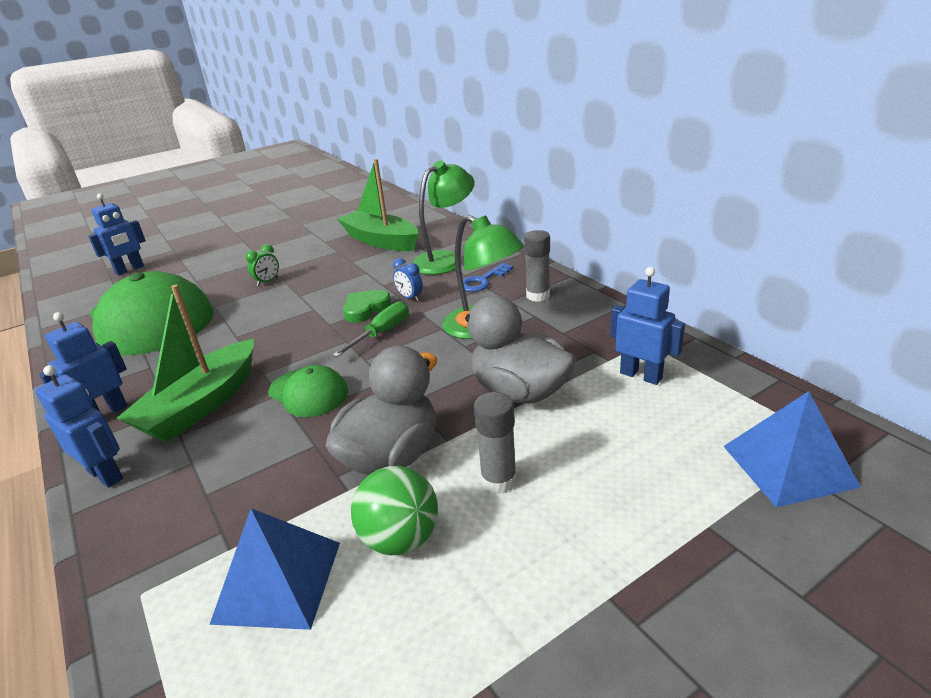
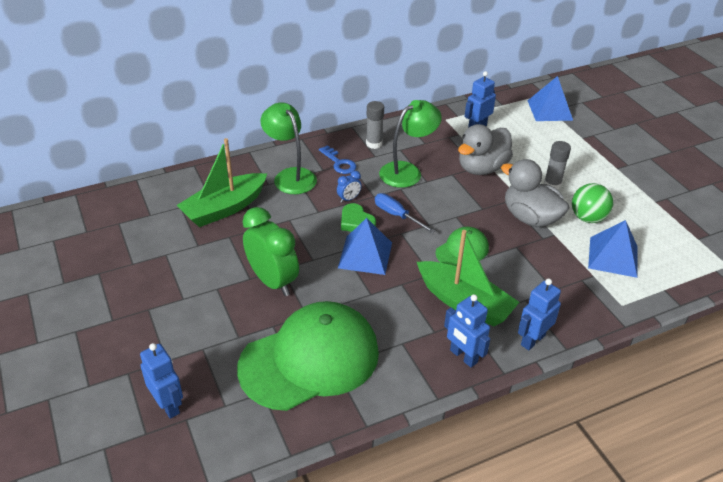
camera: 85 degrees left, 10 degrees up
green clock [245,244,279,286] -> green clock [243,207,299,296], size x2.30
green screwdriver [332,301,409,357] -> blue screwdriver [375,193,435,233]
none -> blue pyramid [338,218,392,275]

